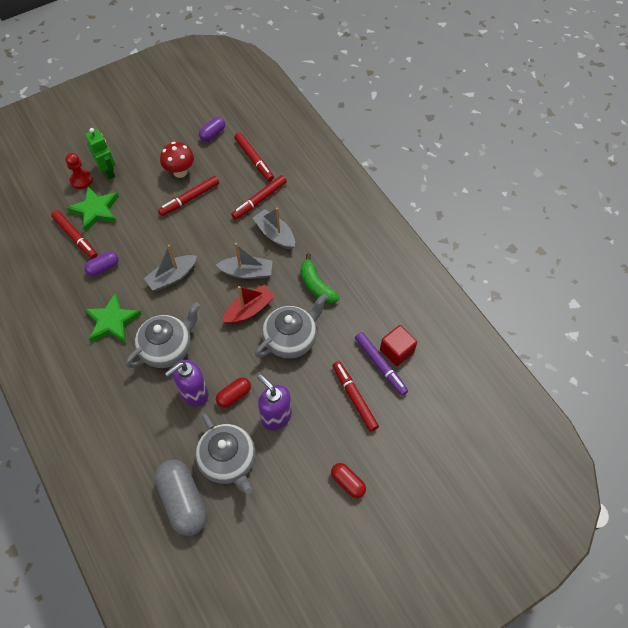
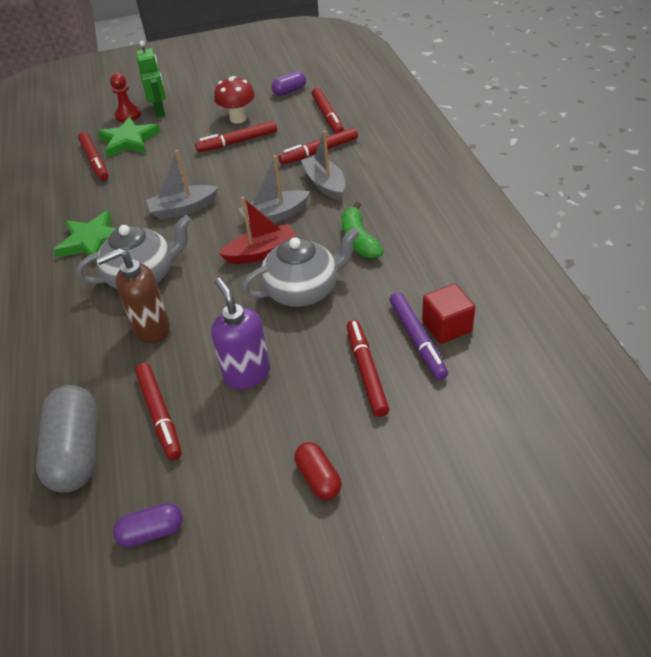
camera: 20 degrees right, 15 degrees down
purple capsule [84,251,119,276] -> purple capsule moved to [113,503,183,547]
purple soap dispenser [165,360,208,407] -> brown soap dispenser [96,248,170,344]
grey teapot [195,414,256,494] -> red marker [135,363,182,460]
grey boat [216,243,273,279] -> grey boat turned 135 degrees clockwise [239,155,310,224]
red capsule [216,377,251,408] -> none

